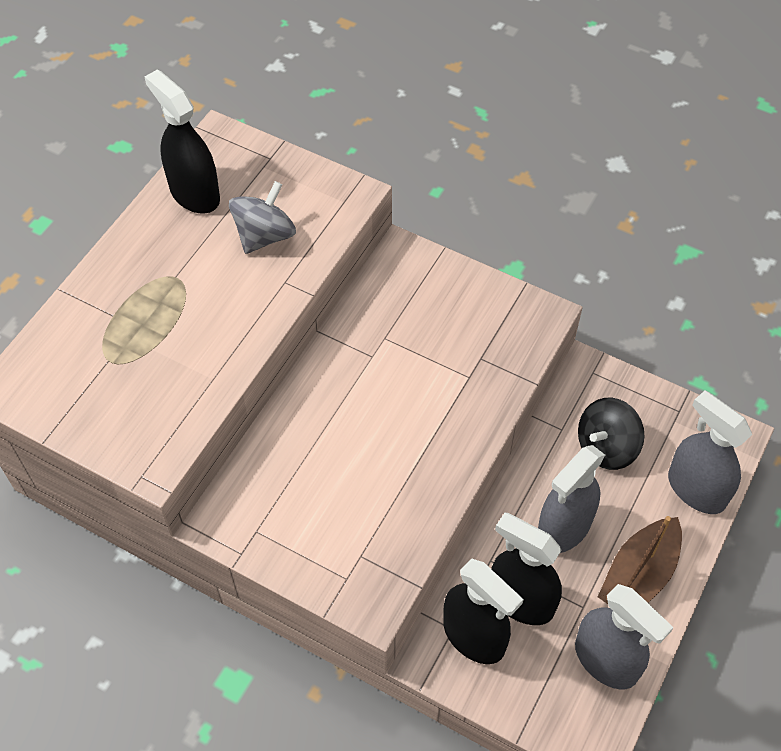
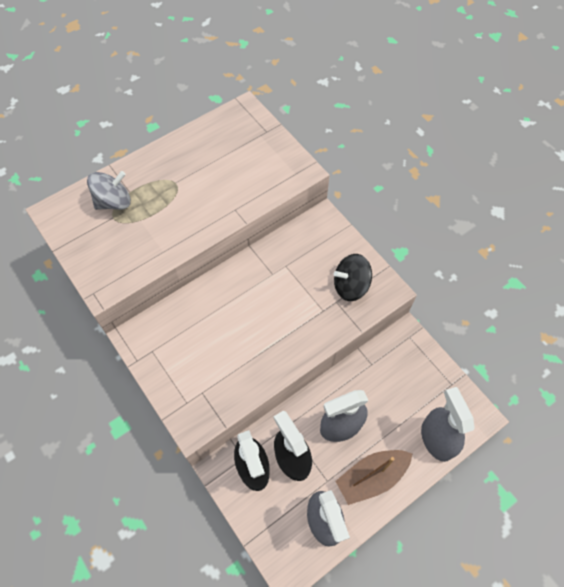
camera: 25 degrees right, 5 degrees up
black spray bottle [145,70,220,214] -> none
grey spinning top [229,181,296,254] -> grey spinning top moved to [87,171,131,210]
black spinning top [578,397,645,470] -> black spinning top moved to [334,254,372,301]

